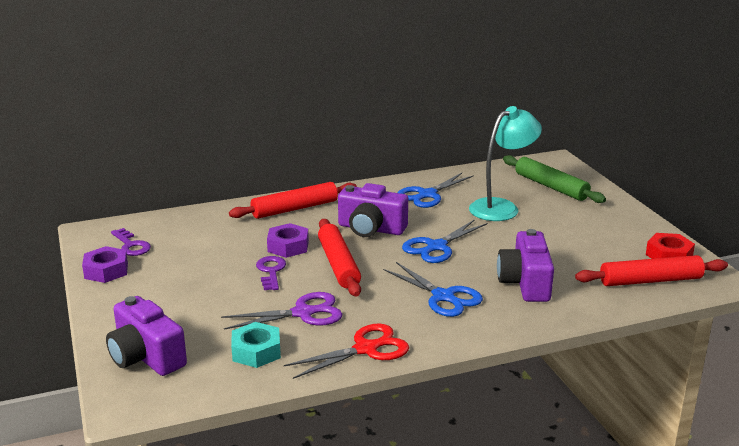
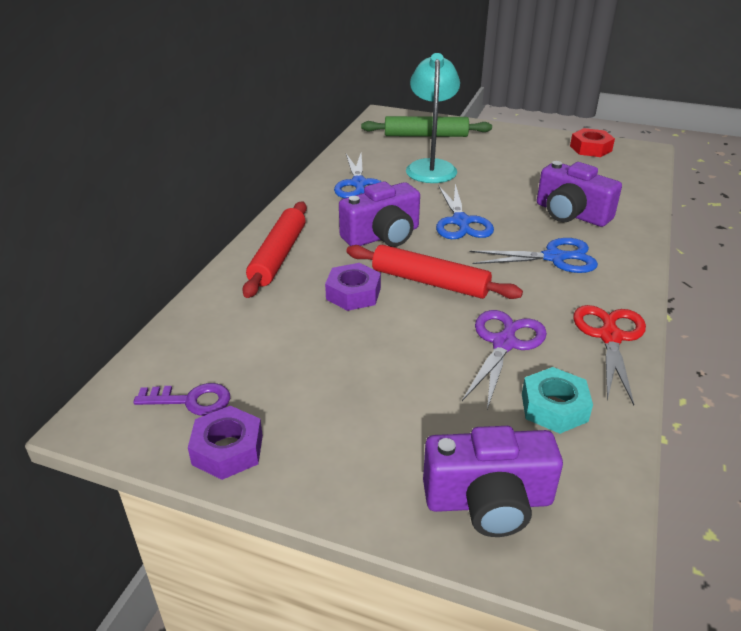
camera: 50 degrees left, 10 degrees up
purple key [256,256,286,290] -> none
red rolling pin [575,255,728,286] -> none

